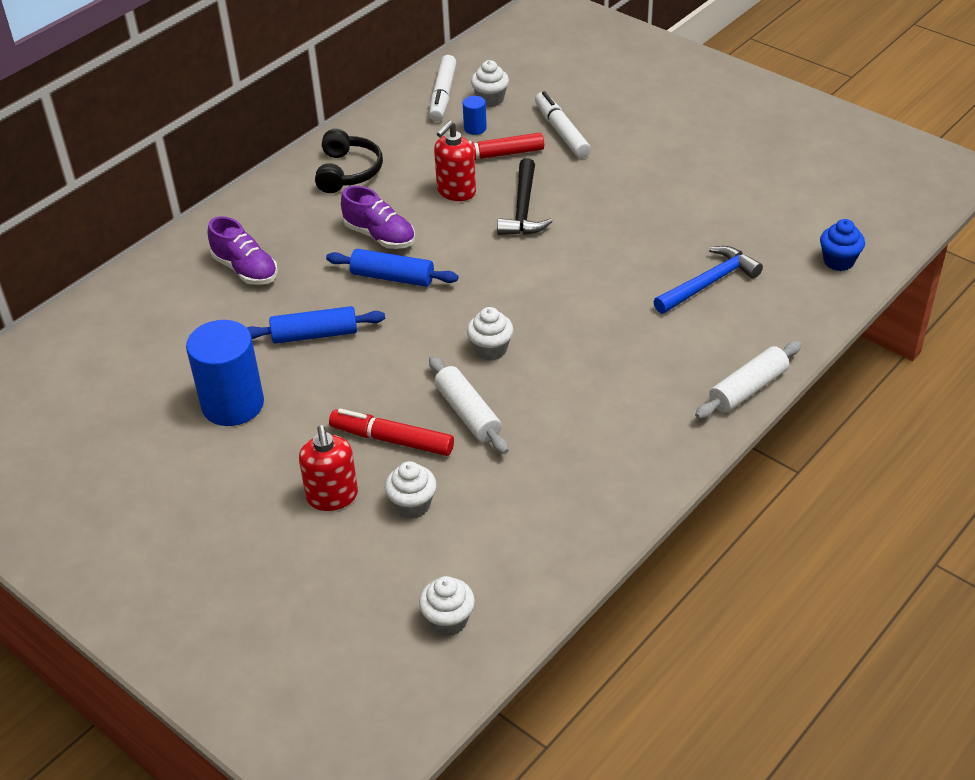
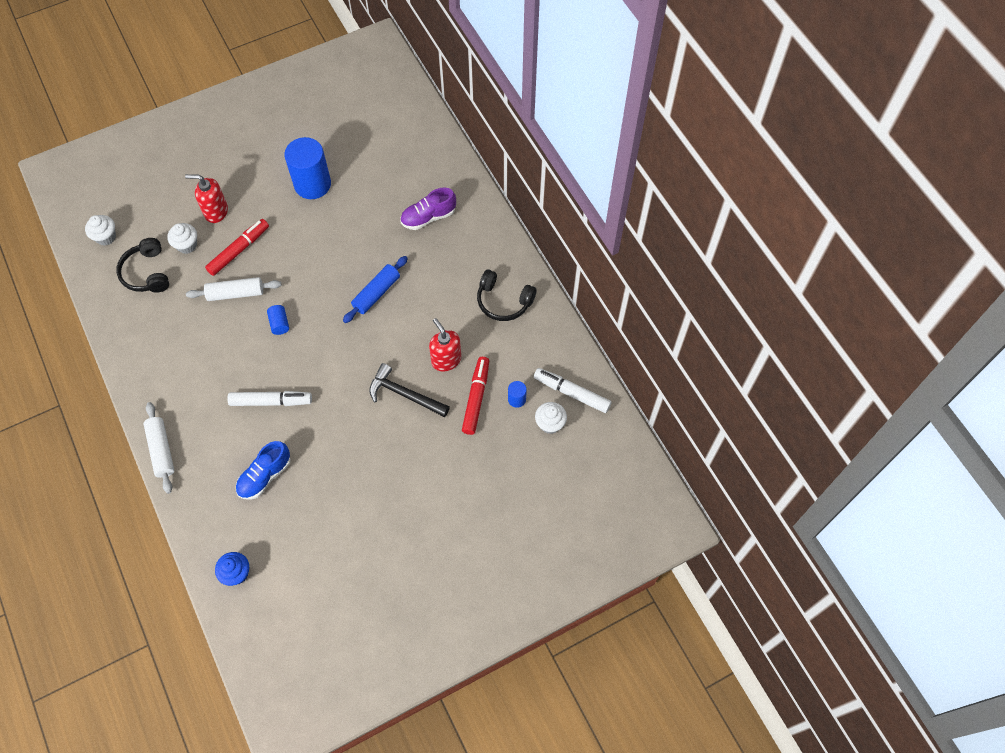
camera: 110 degrees right, 20 degrees up
blue rolling pin [247,306,385,344] -> none
purple shoe [341,186,415,249] -> none
white cupcake [467,307,513,361] -> blue cylinder [267,305,289,335]
white marker [535,91,591,158] -> white marker moved to [227,391,312,406]
blue hammer [653,246,763,314] -> blue shoe [236,441,291,500]
none -> black headphones [116,238,169,293]

